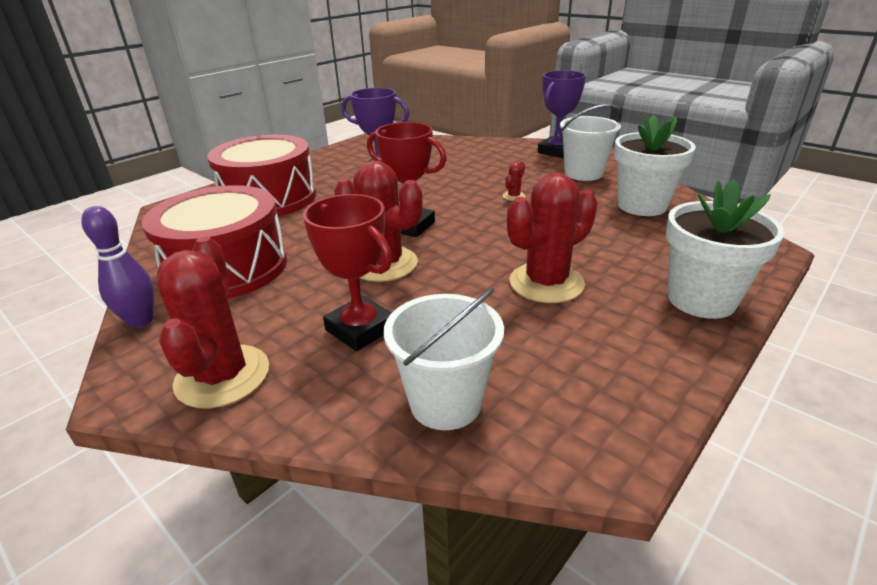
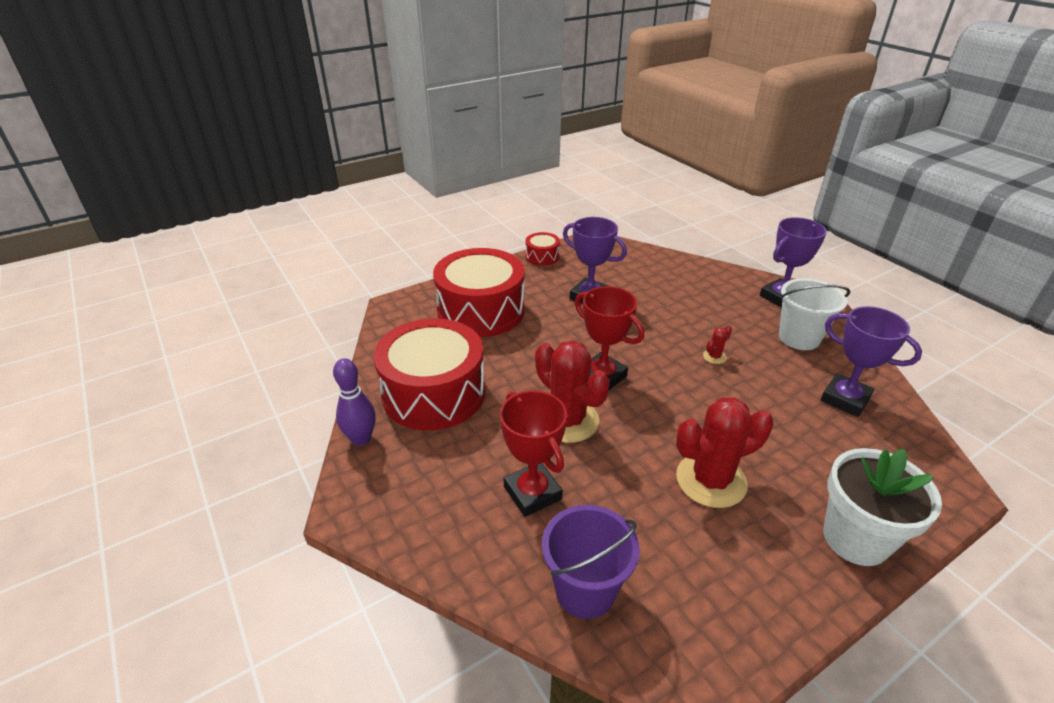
camera: 15 degrees right, 5 degrees up
red cactus [157,237,269,408] -> none
white bucket [383,287,504,430] -> purple bucket [542,505,640,619]
white flower pot [614,113,696,216] -> purple trophy [821,306,922,417]
none -> red drum [525,232,560,266]

